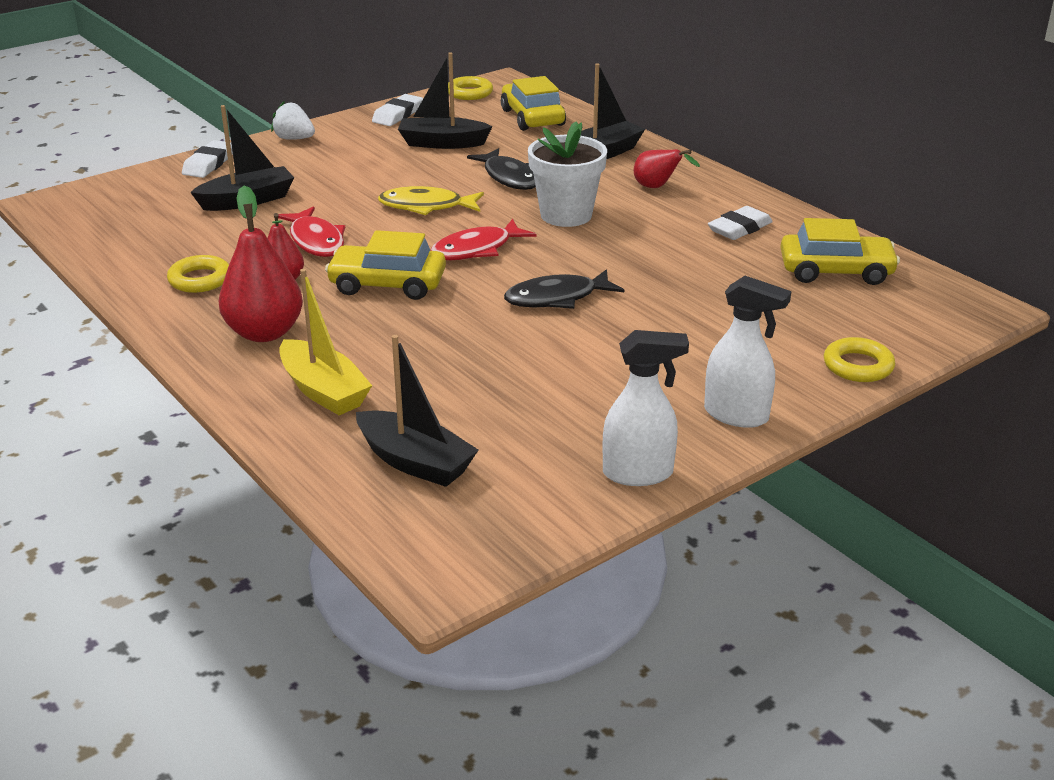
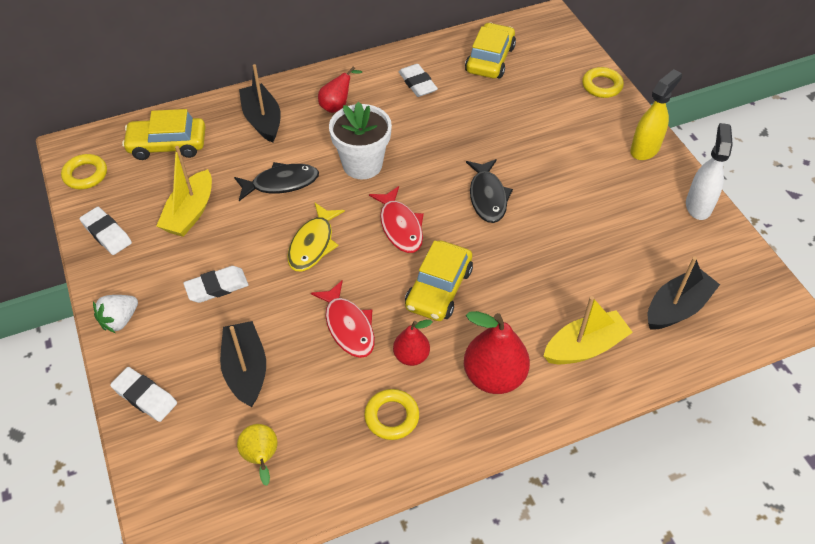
camera: 75 degrees left, 20 degrees up
red fish [278,206,345,257] -> red fish turned 75 degrees clockwise [311,280,375,358]
black boat [398,52,493,149] -> yellow boat [156,146,212,237]
white spray bottle [704,276,791,428] -> yellow spray bottle [630,69,682,160]
none -> white eraser [183,266,249,303]
none -> yellow pear [237,424,278,486]

